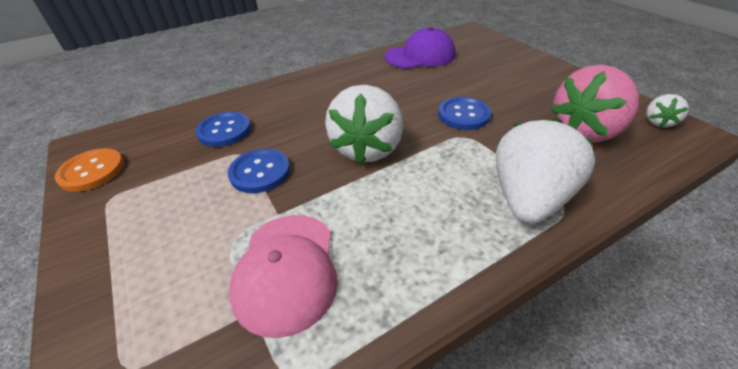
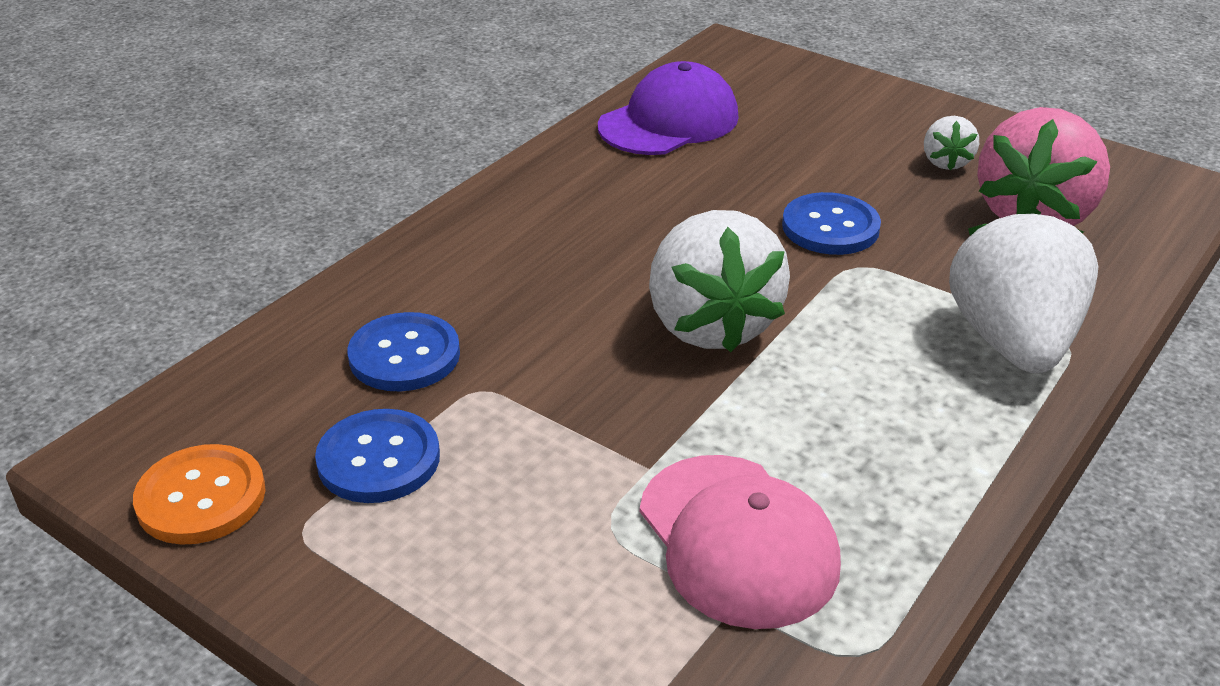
camera: 25 degrees left, 5 degrees down
blue button [228,148,290,193] -> blue button moved to [315,409,440,503]
white strawberry [646,94,689,128] -> white strawberry moved to [924,116,979,170]

